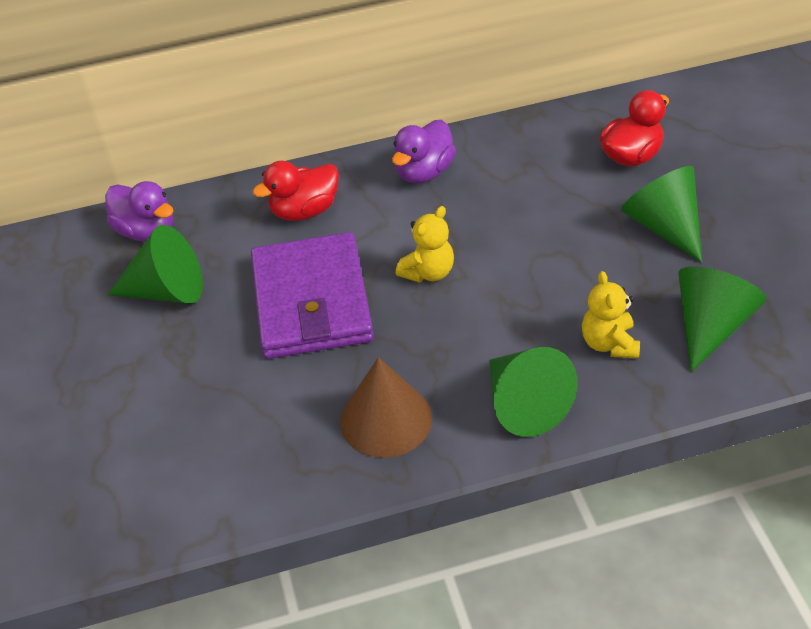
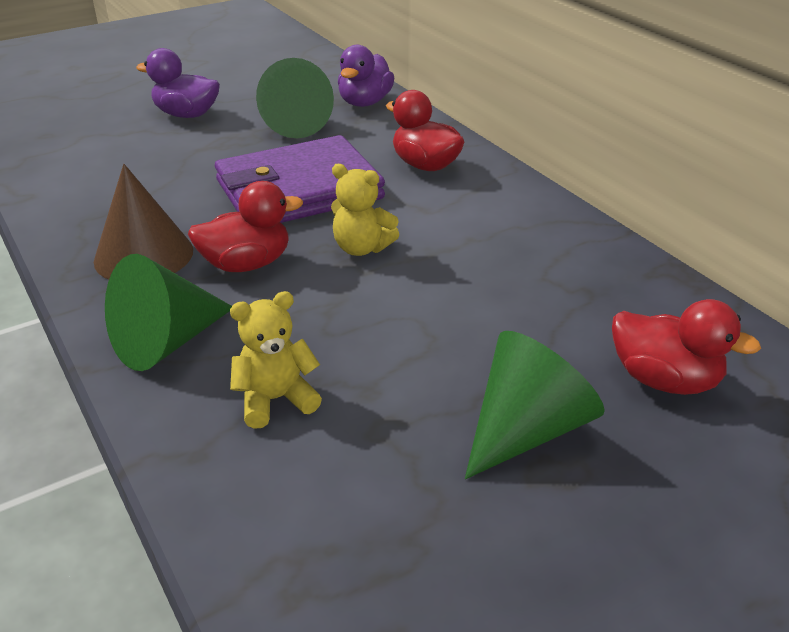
camera: 70 degrees right, 10 degrees down
purple duck [392,120,456,183] -> purple duck moved to [136,48,220,118]
green cone [678,267,766,372] -> none
none -> red duck [188,181,303,272]

